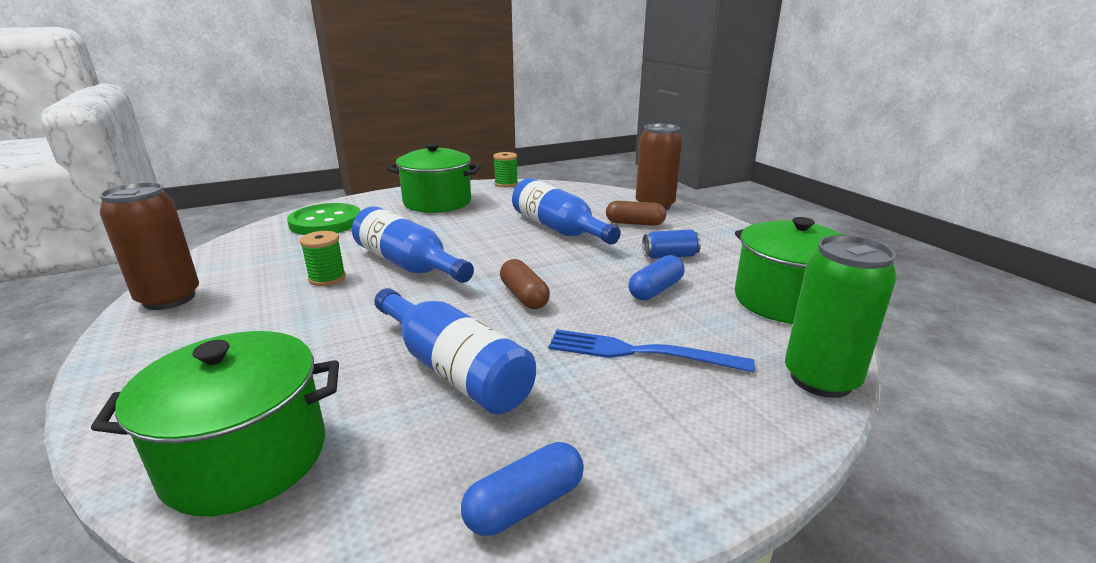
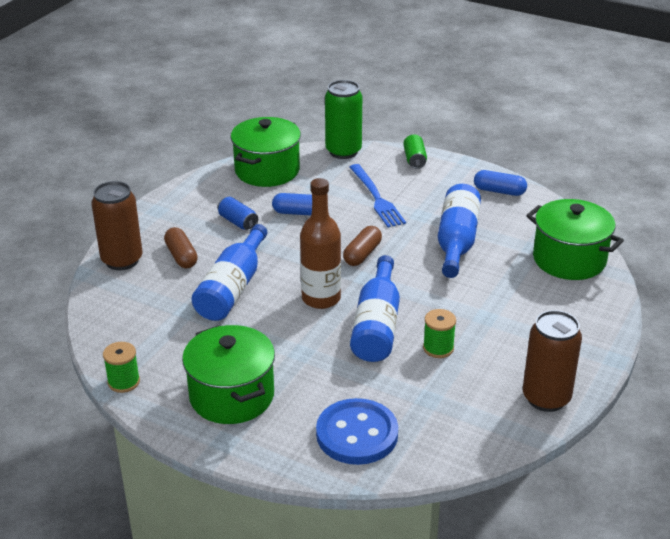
camera: 125 degrees left, 10 degrees up
green button [287,203,360,235] -> blue button [316,398,398,465]
none -> brown bottle [300,178,341,309]
none -> green can [403,135,427,169]

